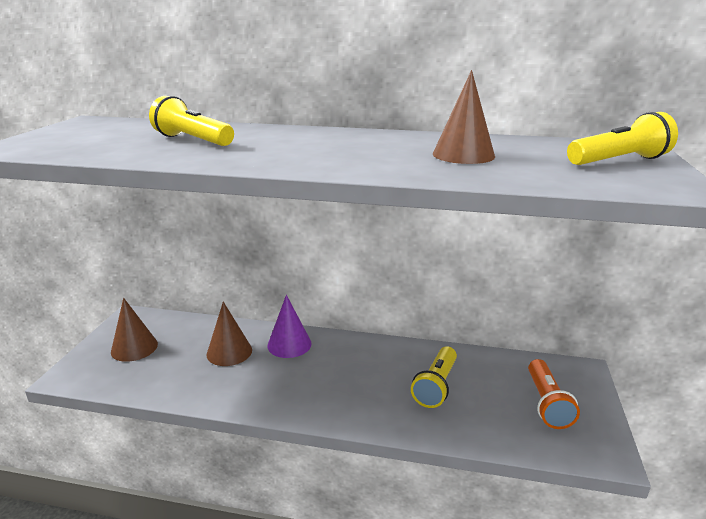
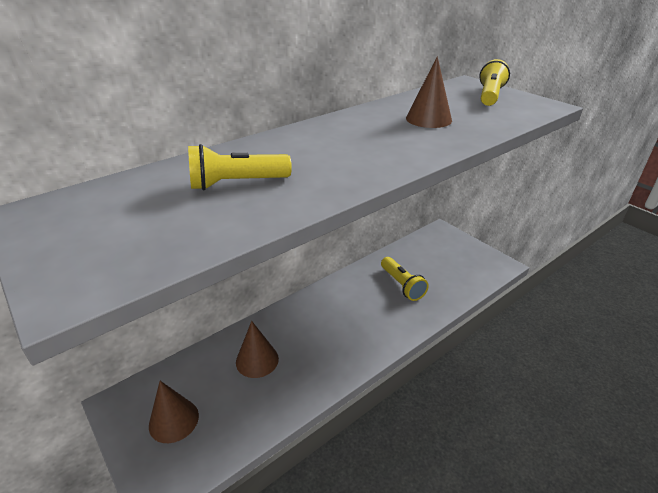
camera: 50 degrees left, 10 degrees up
purple cone [267,295,312,358] -> none
orange flashlight [528,359,580,429] -> none

